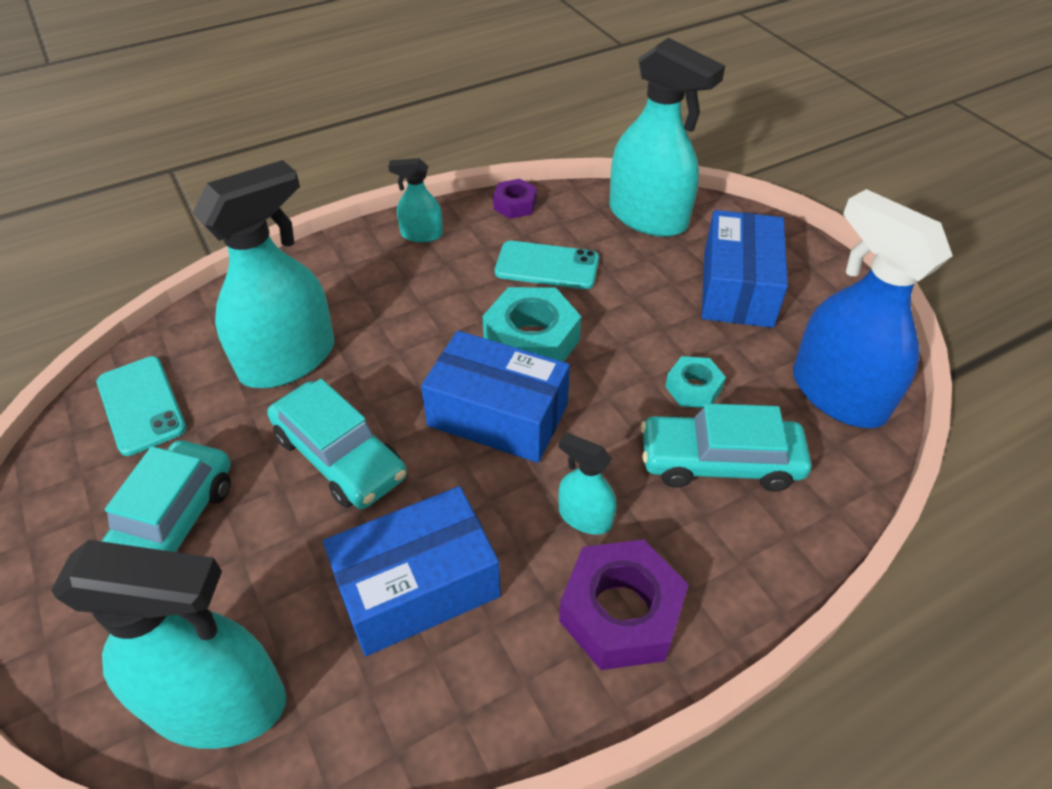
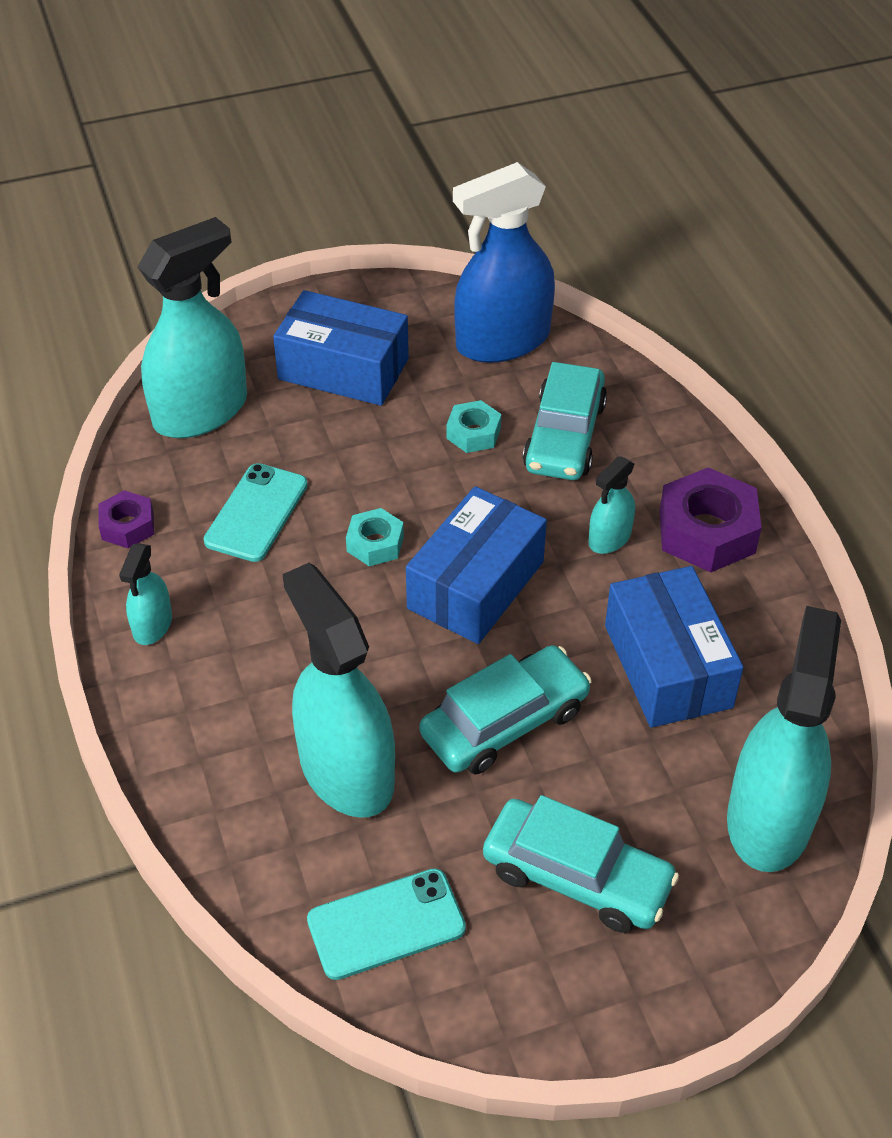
camera: 80 degrees left, 0 degrees up
turquoise nut [483,287,581,362] -> turquoise nut [346,508,404,566], size x0.56

